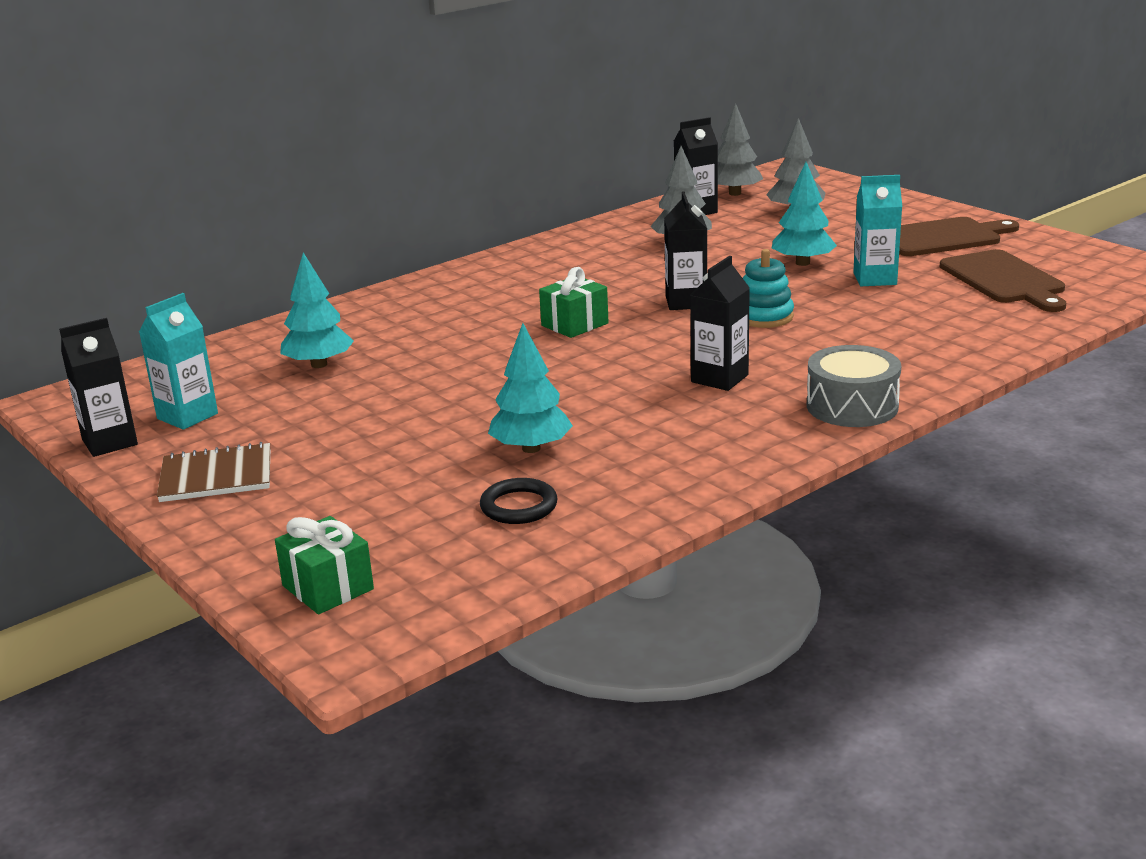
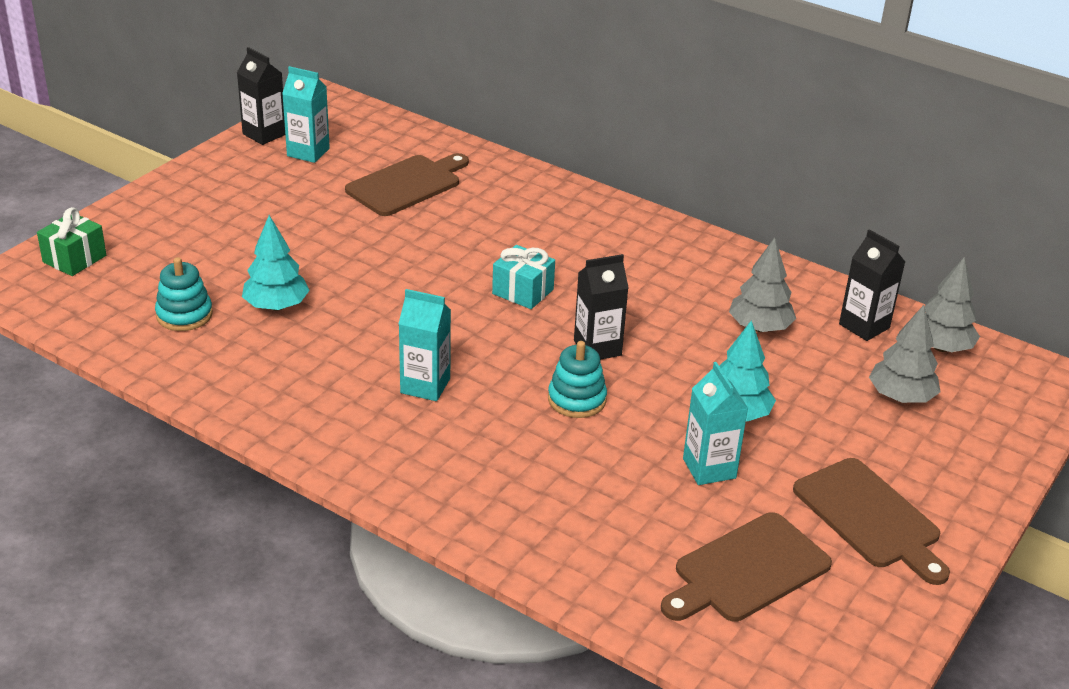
camera: 70 degrees right, 10 degrees up
brown notebook [157,442,270,502] -> none
turquoise tree [280,253,354,368] -> brown cutting board [345,153,469,216]
black ring [480,478,558,524] -> turquoise stacking toy [155,257,213,331]
green gift [539,267,609,338] -> turquoise gift [492,245,555,309]
black carton [690,256,750,391] -> turquoise carton [399,289,451,401]
grey drum [807,345,901,427] -> none

